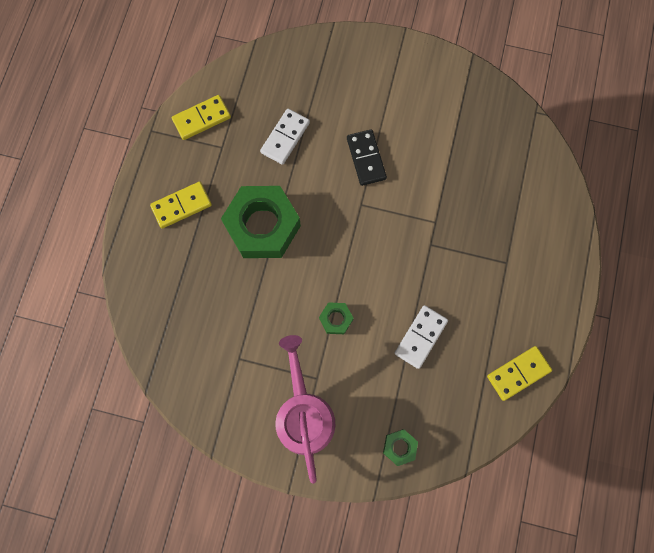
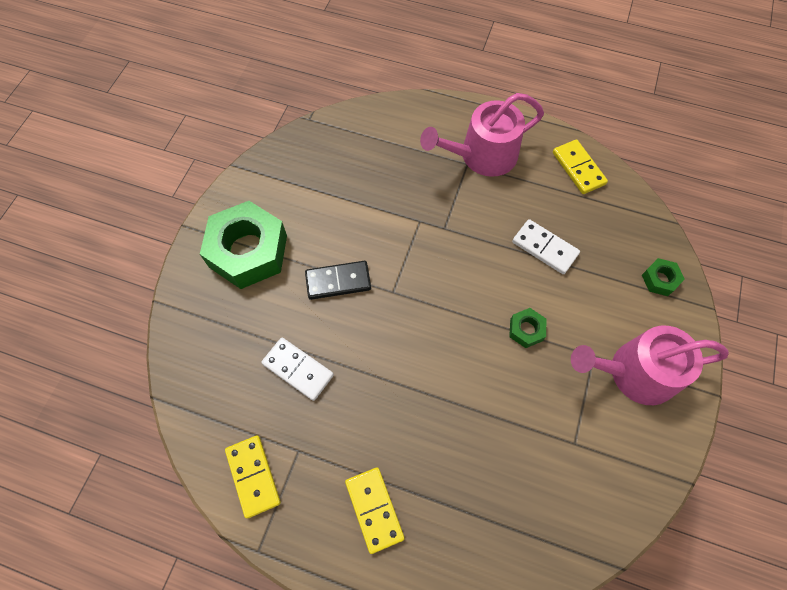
camera: 85 degrees left, 10 degrees down
green nut [221,186,301,258] -> green nut moved to [200,201,287,289]
none -> pink watering can [420,93,544,177]

